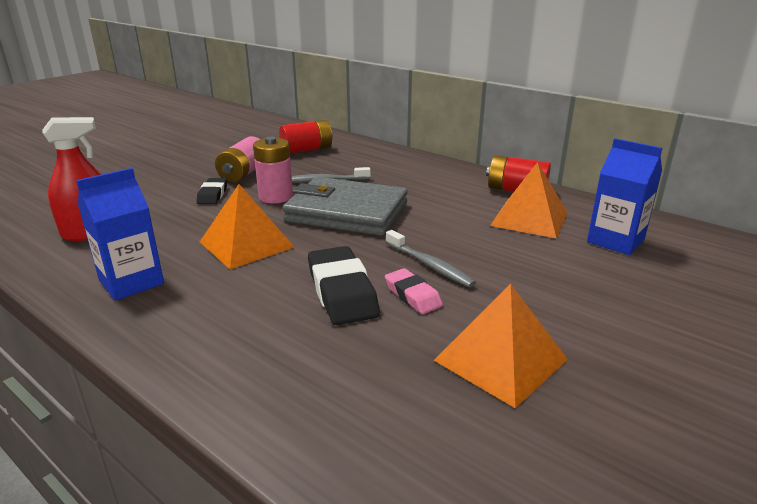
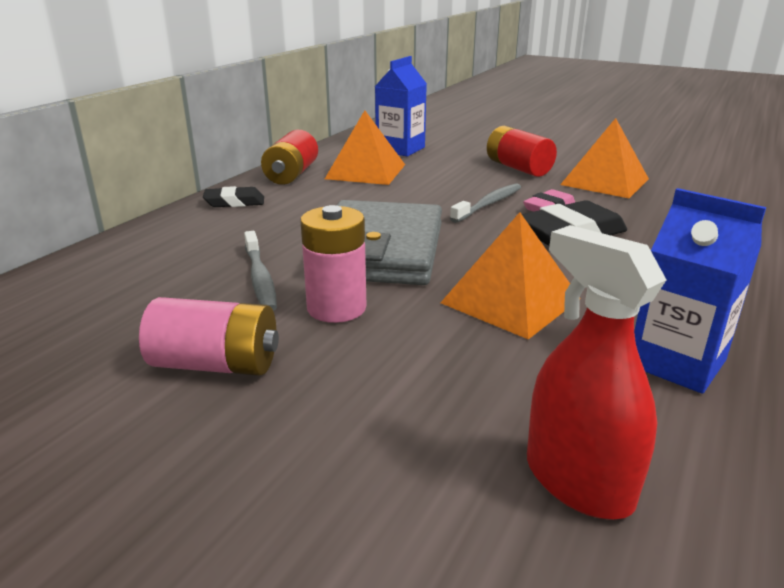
camera: 100 degrees left, 0 degrees up
black eraser [197,178,227,204] -> black eraser moved to [203,186,264,207]
red battery [279,120,333,154] -> red battery moved to [487,126,557,177]

